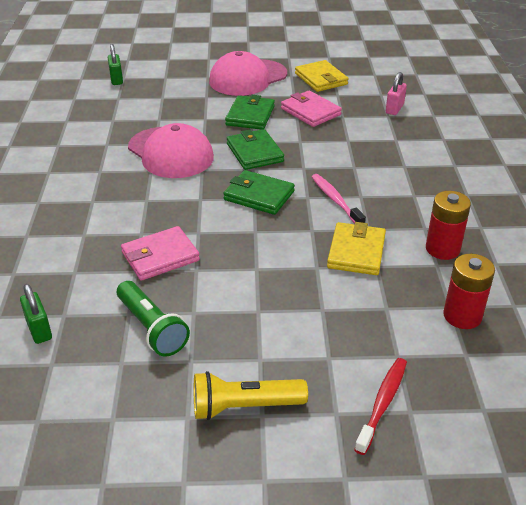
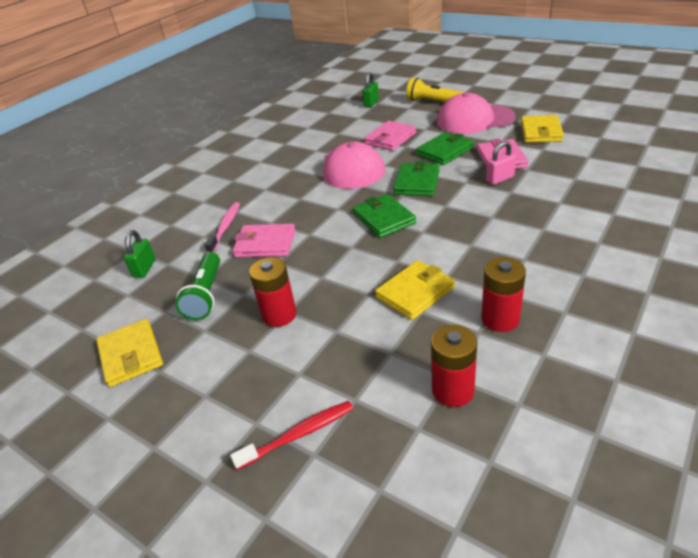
camera: 40 degrees right, 0 degrees up
yellow flashlight [194,371,308,420] -> yellow flashlight moved to [406,78,463,102]
pink toothbrush [312,174,366,224] -> pink toothbrush moved to [205,202,240,253]
pink padlock [386,72,407,115] -> pink padlock moved to [486,141,516,185]
none -> yellow wallet [96,319,163,387]
none -> red battery [249,257,297,327]
none -> pink wallet [364,121,416,151]

